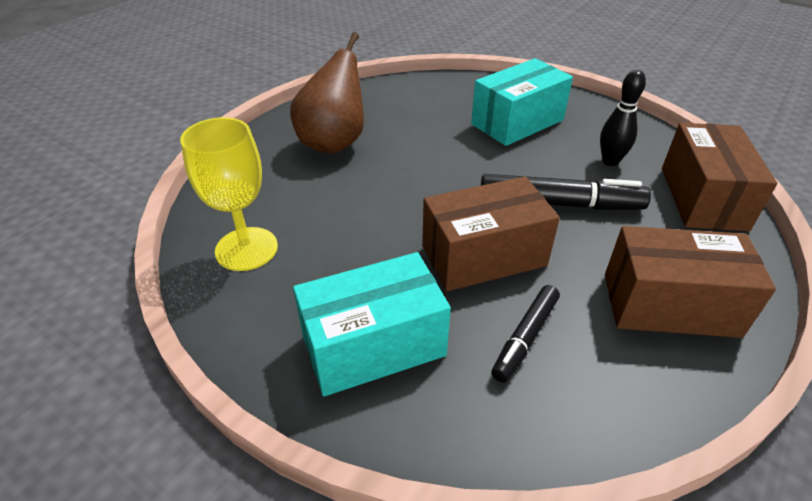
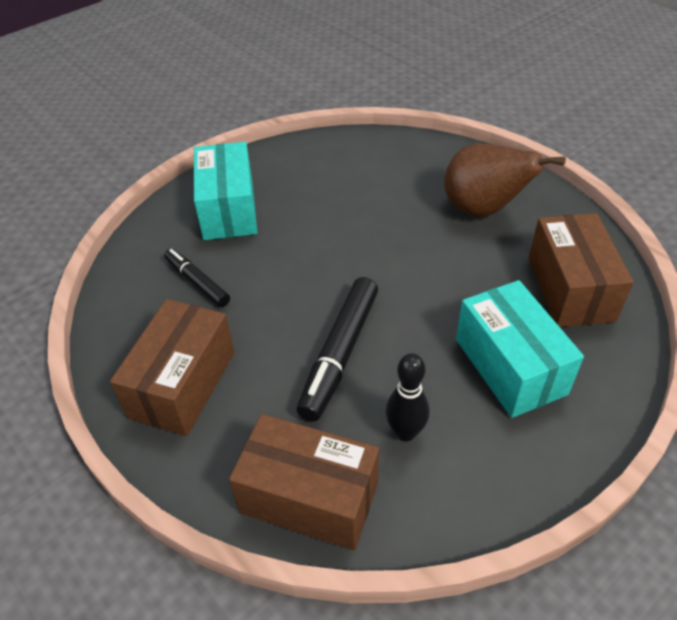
camera: 105 degrees right, 5 degrees up
yellow goblet [180,117,278,271] -> none
brown box [422,177,560,291] -> brown box moved to [528,213,634,327]

